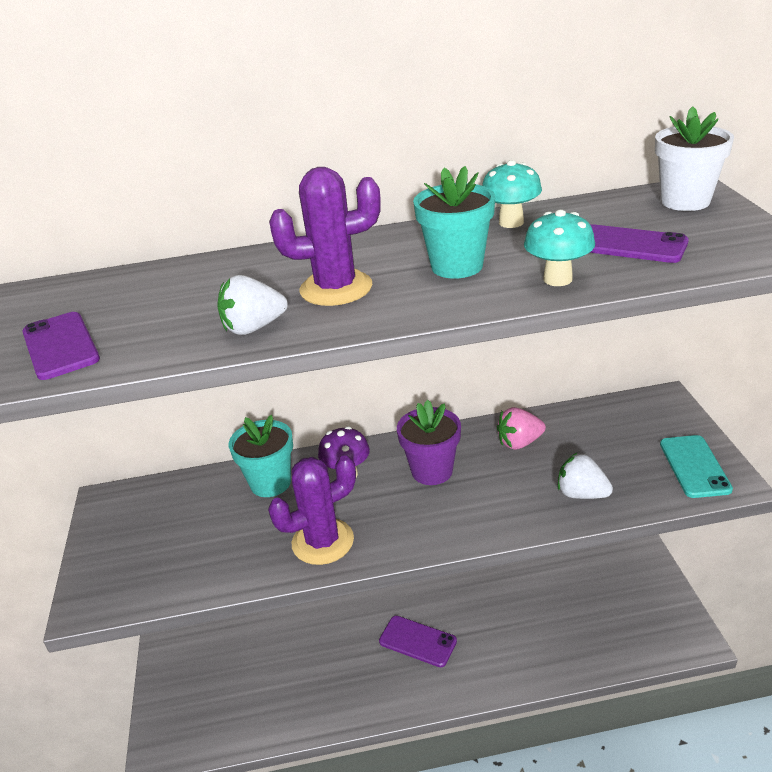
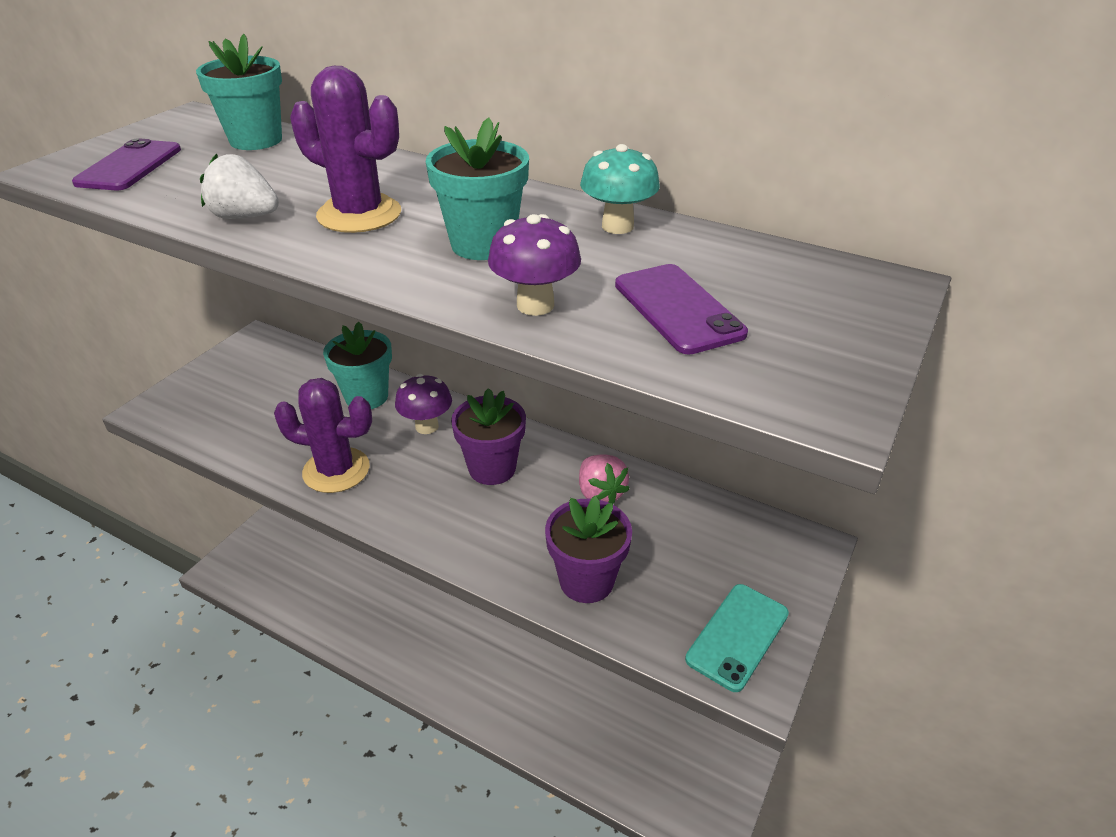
camera: 35 degrees right, 5 degrees up
purple phone [379,616,457,667] -> none
pink strawberry [497,407,546,450] -> pink strawberry turned 135 degrees counterclockwise [579,454,630,504]
turquoise mushroom [524,209,595,286] -> purple mushroom [488,214,581,316]
white strawberry [558,453,613,499] -> purple flower pot [545,496,632,603]
white flower pot [655,106,734,211] -> none
none -> turquoise flower pot [196,34,282,150]

